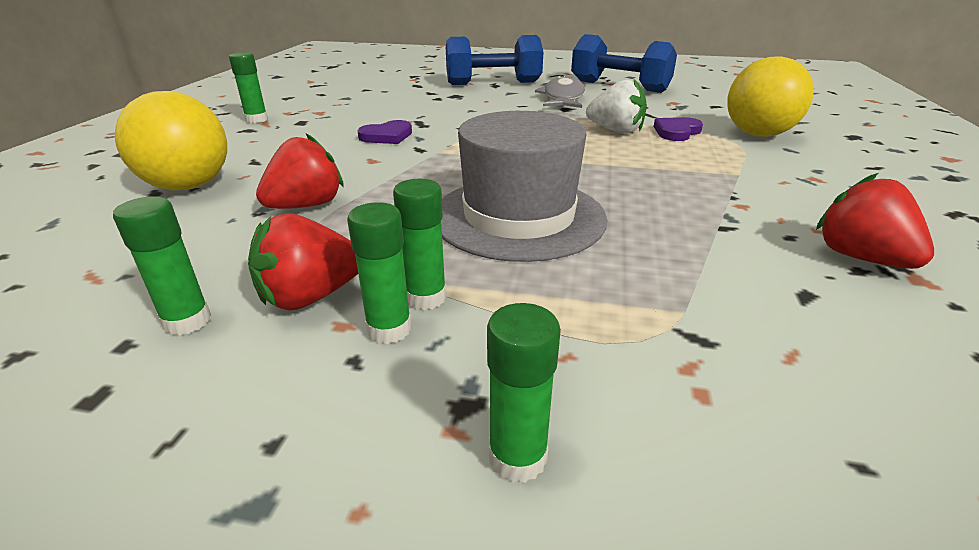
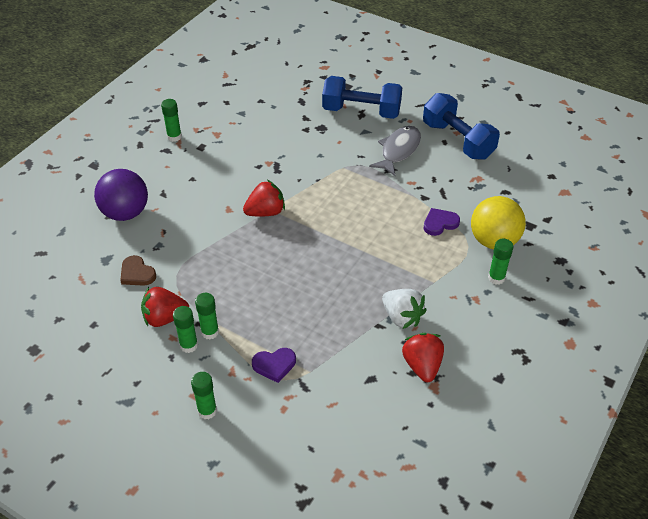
camera: 20 degrees right, 15 degrees up
green glue stick [113,196,211,335] -> green glue stick moved to [488,239,513,284]
yellow ball [115,91,227,190] -> purple ball [94,169,148,221]
red strawberry [256,133,344,209] -> red strawberry moved to [243,180,285,216]
purple heart [357,120,412,144] -> purple heart moved to [252,348,296,383]
grey hat [441,111,608,262] -> none
white strawberry [586,79,647,134] -> white strawberry moved to [382,289,427,329]
none -> brown heart [120,255,156,286]

